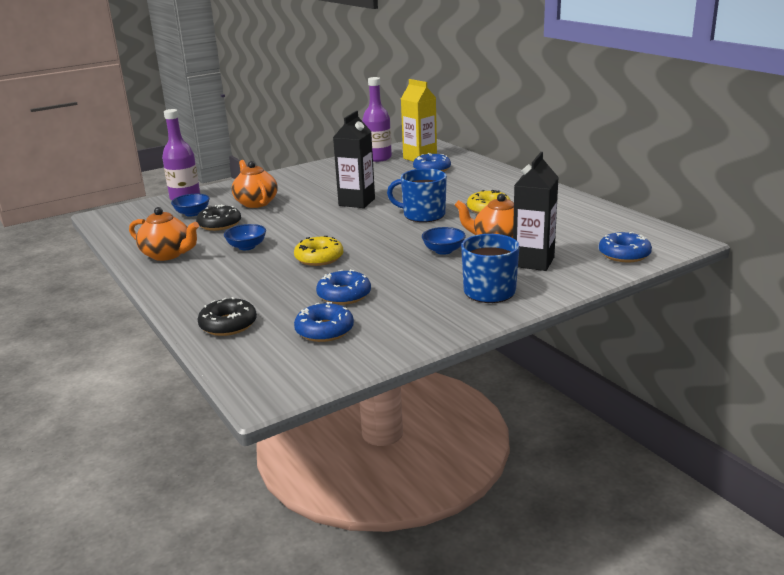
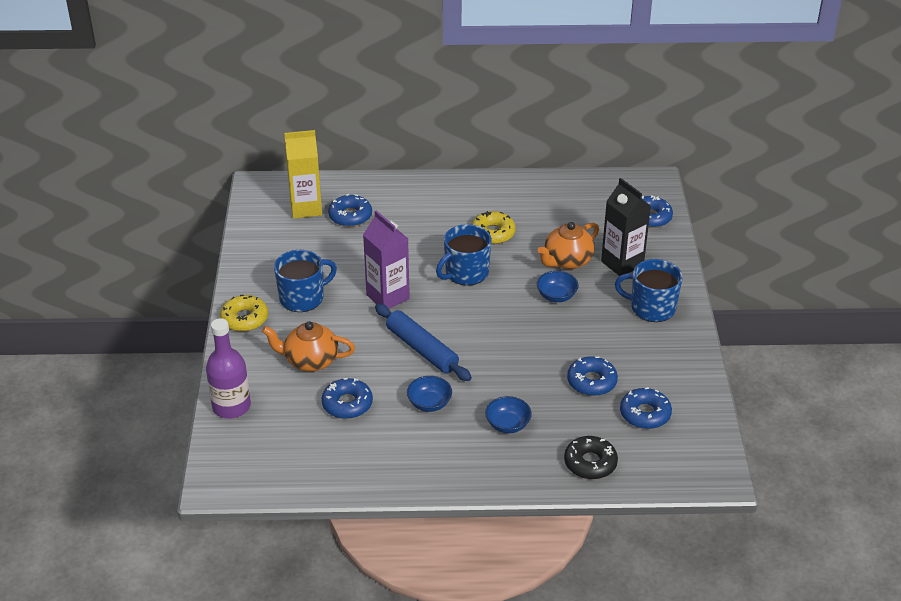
camera: 60 degrees left, 15 degrees up
orange teapot [129,207,199,261] -> none
blue bowl [171,194,210,217] -> blue bowl moved to [485,396,532,433]
black donut [196,204,241,231] -> blue donut [322,378,373,419]
yellow donut [294,236,343,266] -> yellow donut moved to [220,295,268,332]
black carton [333,111,375,208] -> purple carton [363,210,410,309]
purple bottle [362,77,392,162] -> none
none -> blue mug [274,250,337,312]
none -> blue rolling pin [375,304,472,381]

